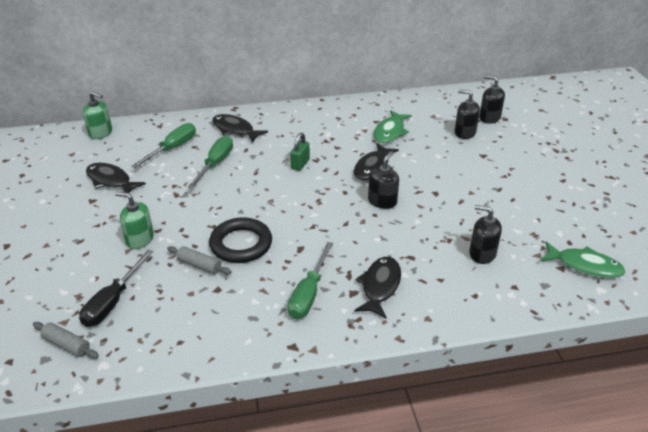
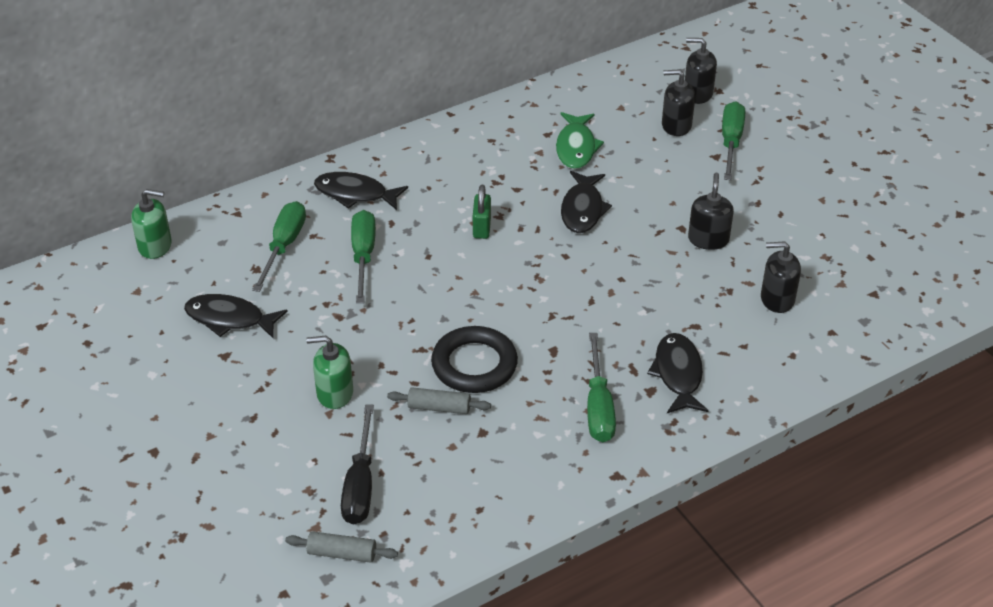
camera: 20 degrees left, 5 degrees up
black soap dispenser [368,151,399,209] -> black soap dispenser moved to [688,173,734,250]
green fish [540,241,625,278] -> none
none -> green screwdriver [722,101,745,180]

